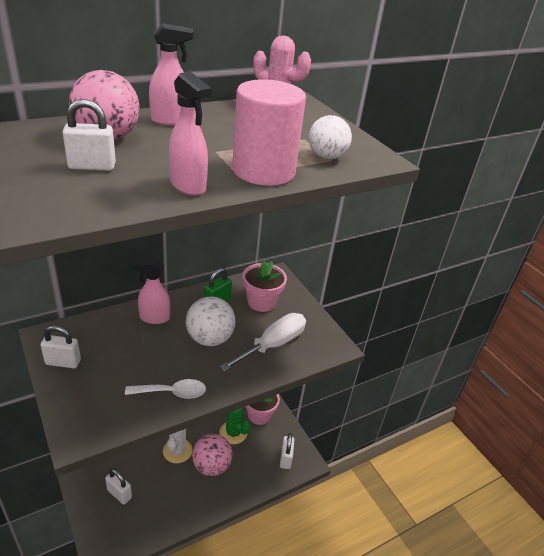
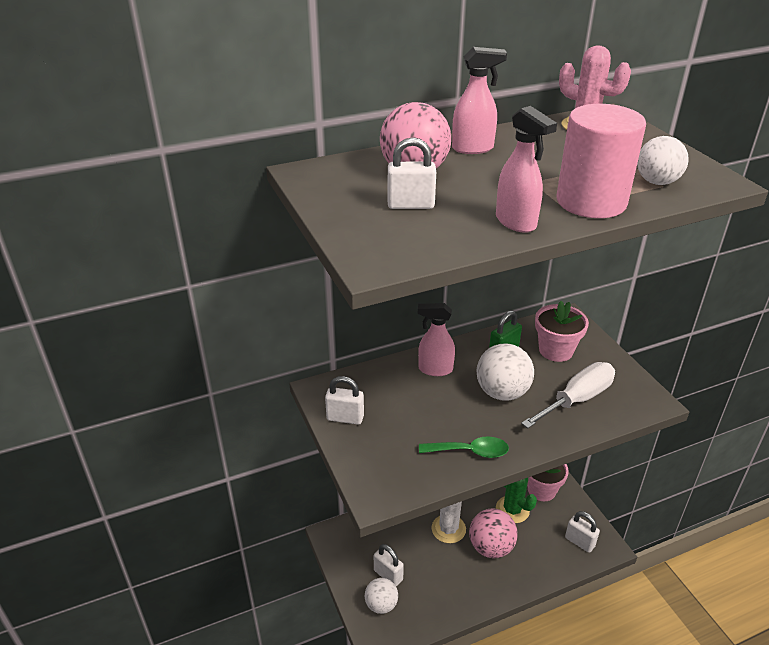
camera: 10 degrees right, 0 degrees up
white spoon [125,379,206,399] -> green spoon [419,436,509,458]
white padlock [280,433,294,469] -> white padlock turned 60 degrees counterclockwise [565,511,600,553]
none -> white ball [364,578,398,614]

